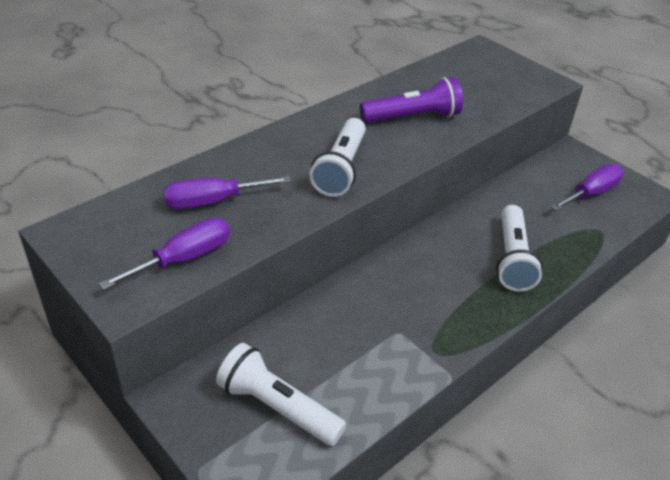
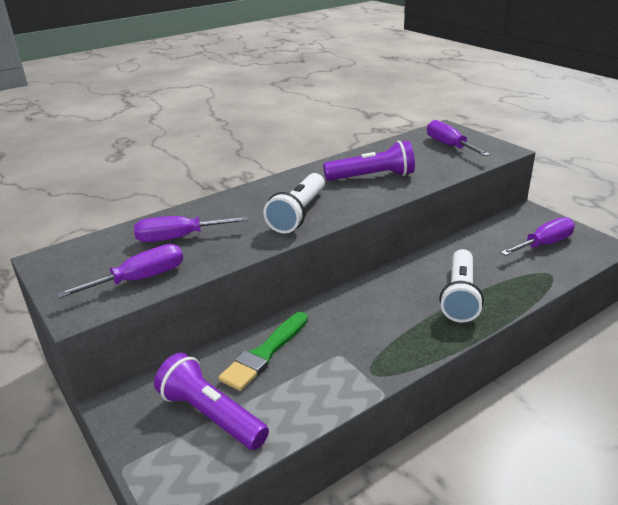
camera: 10 degrees right, 10 degrees down
white flashlight [216,343,346,446] -> purple flashlight [154,353,269,450]
none -> green brush [219,312,308,391]
none -> purple screwdriver [427,120,490,156]

